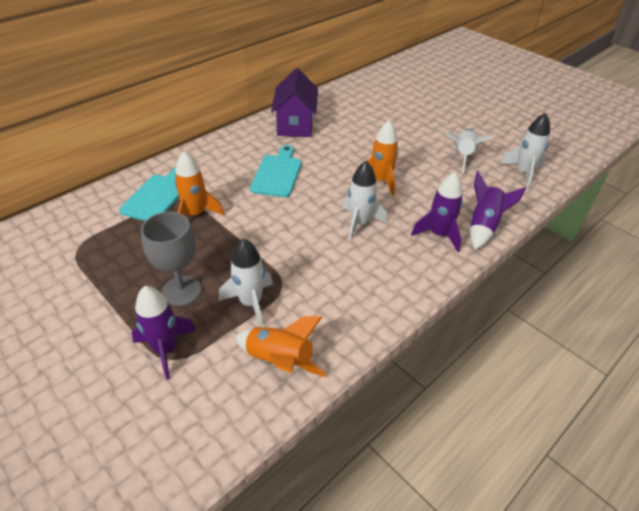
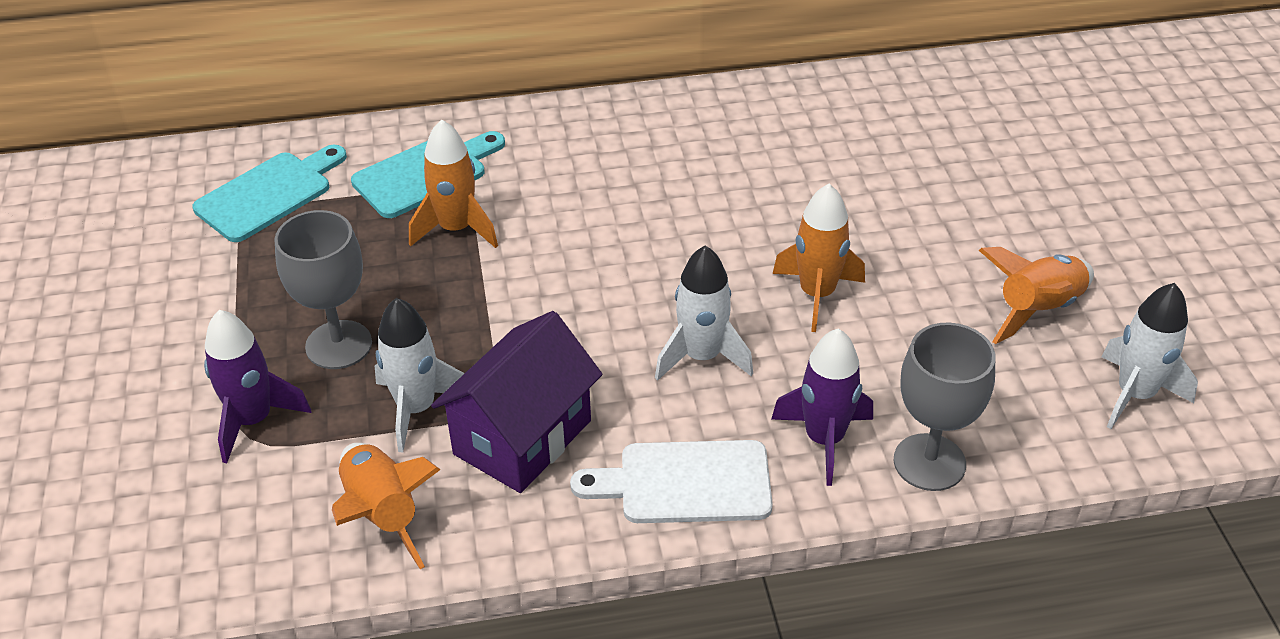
camera: 35 degrees right, 0 degrees up
turquoise cutting board [250,145,302,197] -> turquoise cutting board moved to [193,145,347,242]
purple house [271,68,318,137] -> purple house moved to [431,311,603,493]
white rocket [445,129,491,173] -> orange rocket [979,247,1094,344]
purple rocket [470,171,526,250] -> grey goblet [894,323,995,491]
none -> white cutting board [570,440,773,523]

